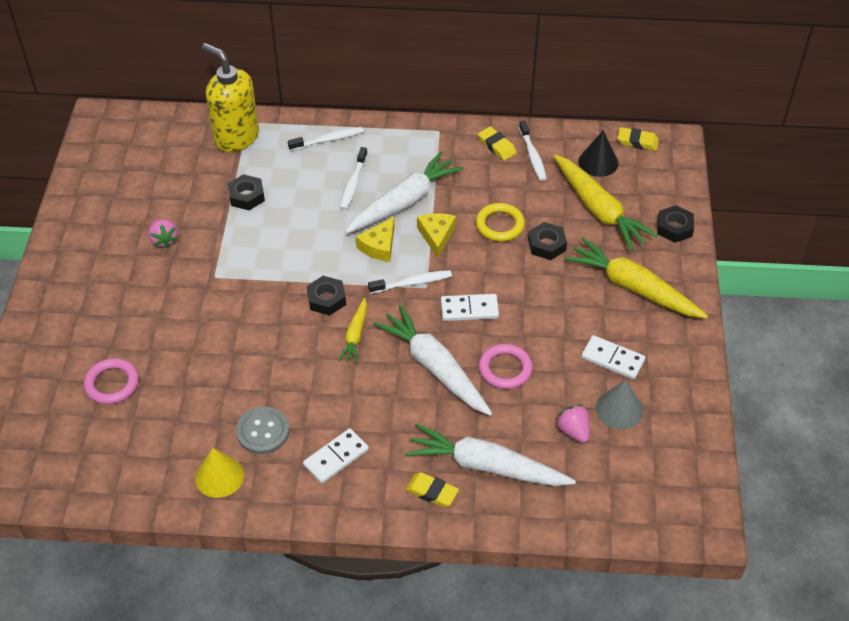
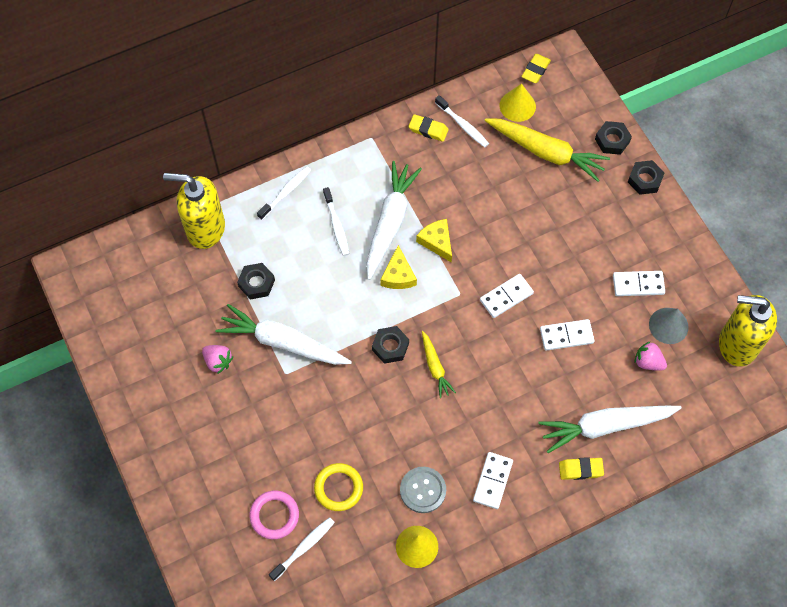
camera: 30 degrees left, 15 degrees up
white toothbrush [368,270,452,294] -> white toothbrush moved to [269,517,335,581]
white carrot [373,305,492,416] -> white carrot moved to [215,304,352,365]
yellow ring [476,203,525,242] -> yellow ring moved to [314,463,363,511]
pink ring [479,344,533,389] -> white domino [540,319,595,351]
black nut [528,222,567,260] -> black nut moved to [628,160,665,195]
yellow carrot [565,237,708,319] -> none
black cone [578,131,619,177] -> yellow cone [500,84,536,122]
yellow eraser [617,127,659,151] -> yellow eraser turned 45 degrees counterclockwise [521,54,551,83]
none -> yellow soap dispenser [719,295,777,367]

